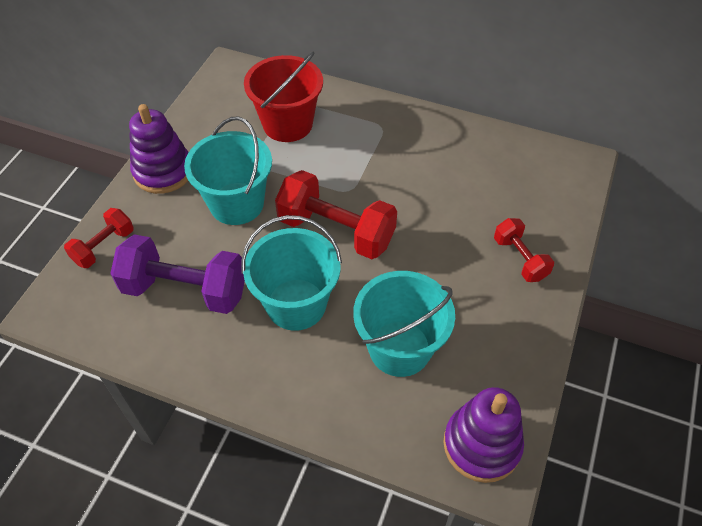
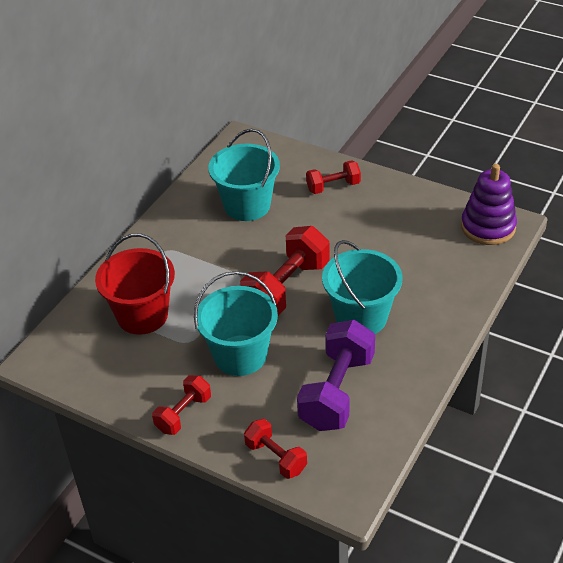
camera: 80 degrees left, 10 degrees down
purple stacking toy [129,104,189,194] -> red dumbbell [152,375,211,435]
turquoise bucket [353,271,455,377] -> turquoise bucket moved to [208,129,280,221]

